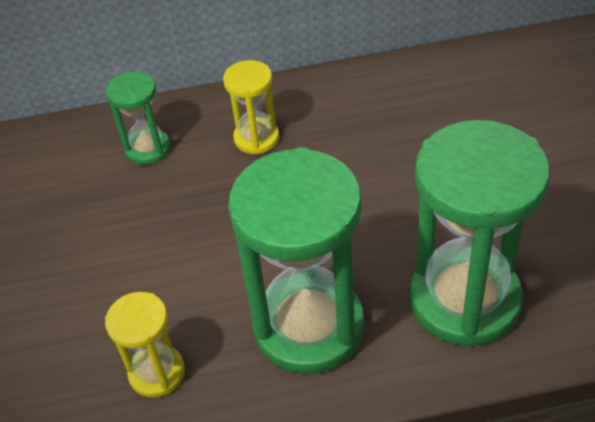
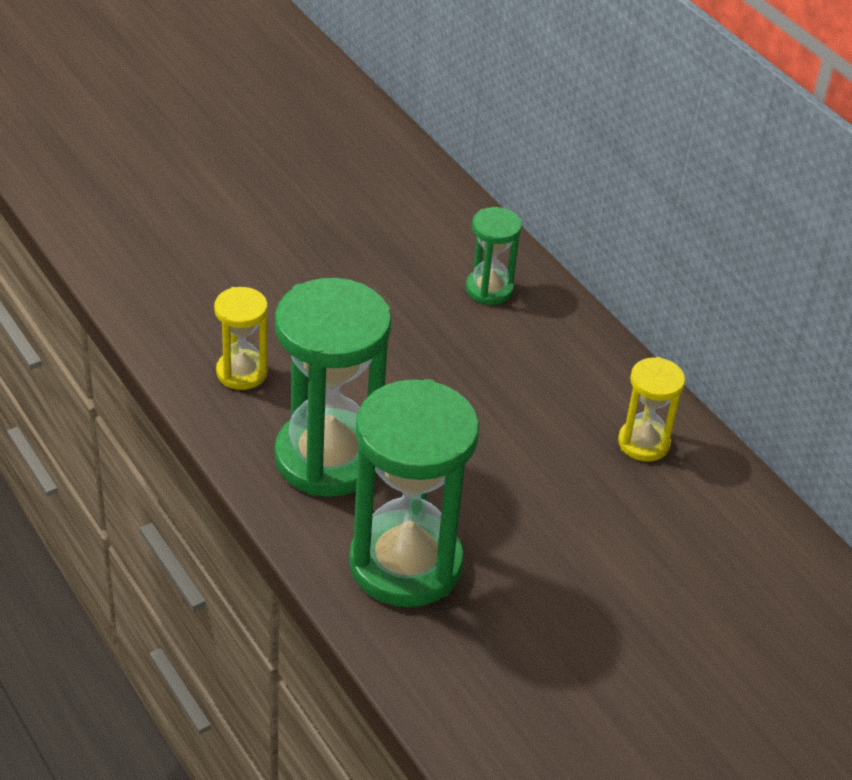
camera: 60 degrees right, 5 degrees down
yellow hourglass [223,60,279,155] -> yellow hourglass moved to [618,357,685,461]

